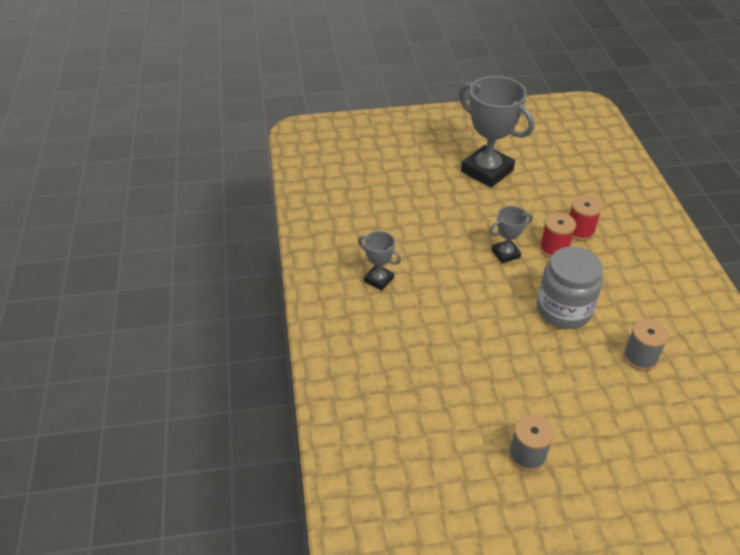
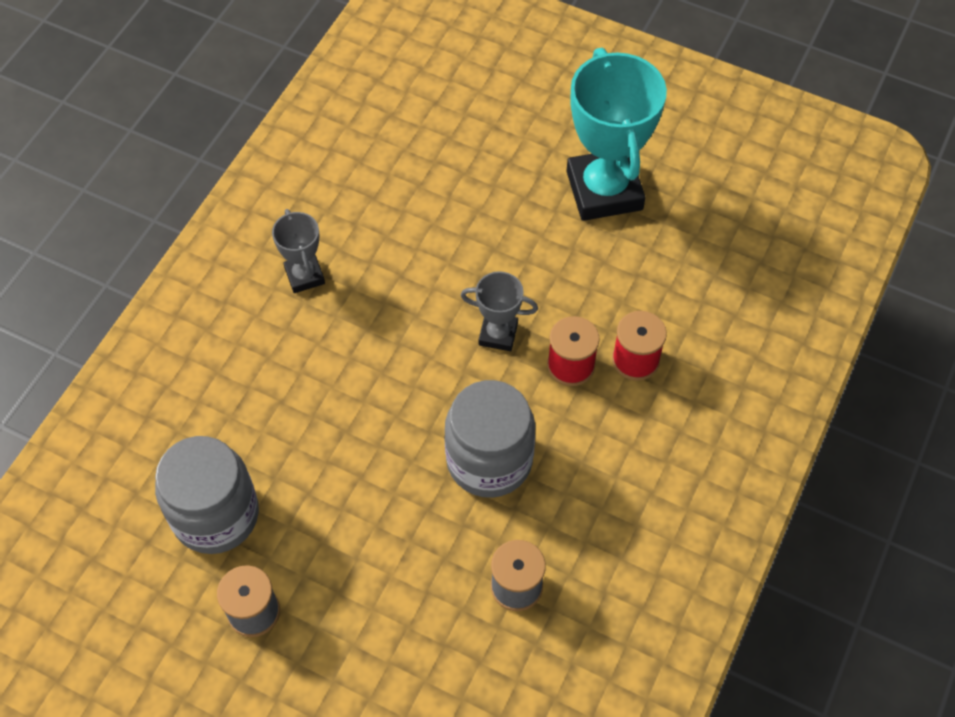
camera: 35 degrees right, 15 degrees up
grey trophy [459,76,534,188] -> turquoise trophy [566,48,667,221]
none -> grey jar [155,436,259,554]

